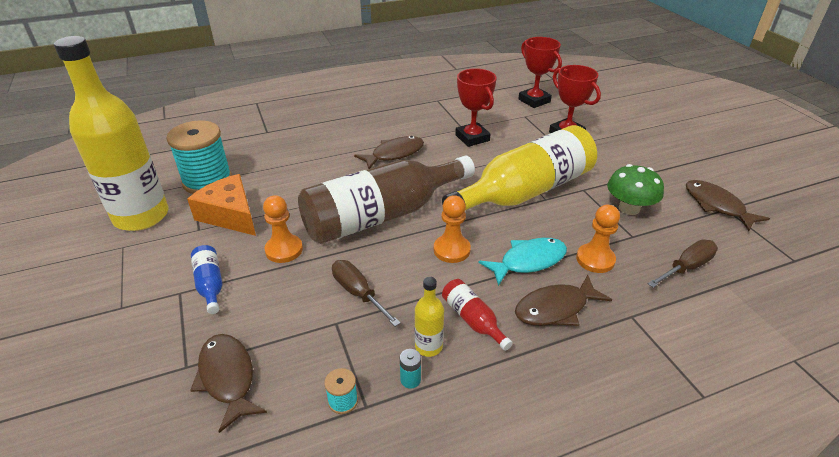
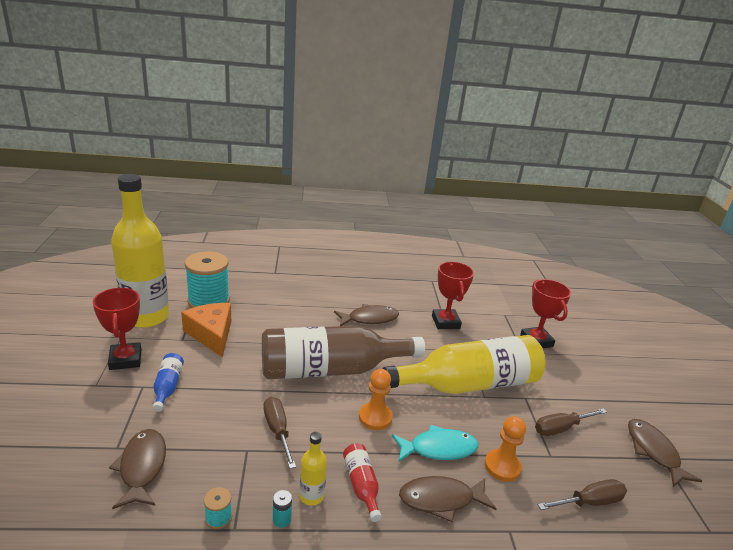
camera: 15 degrees right, 10 degrees down
orange pawn [263,195,303,263] -> none
red trophy [518,37,562,108] -> red trophy moved to [93,288,141,370]
green mushroom [607,164,664,215] -> brown screwdriver [535,409,607,436]

